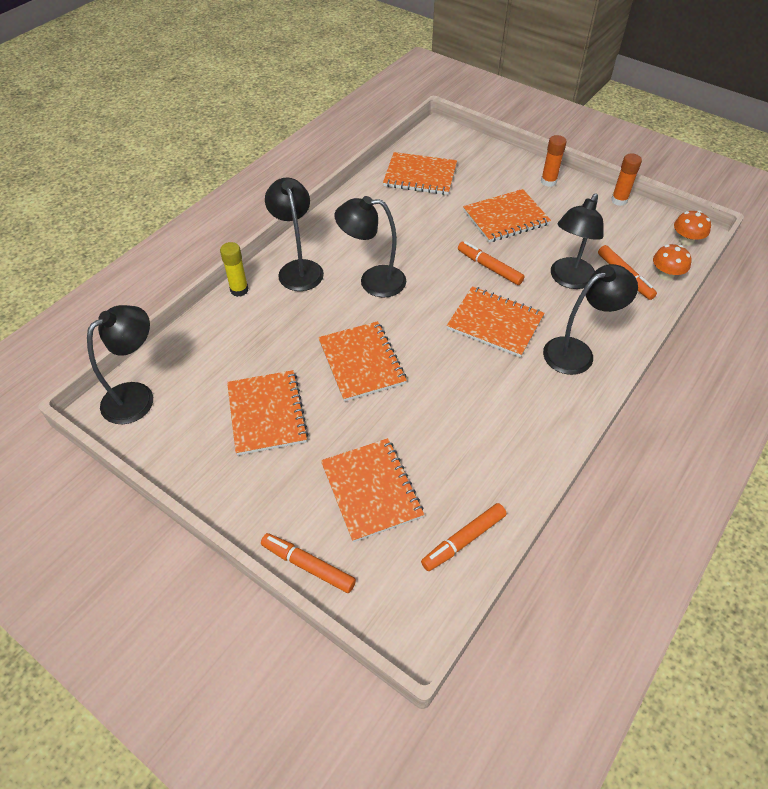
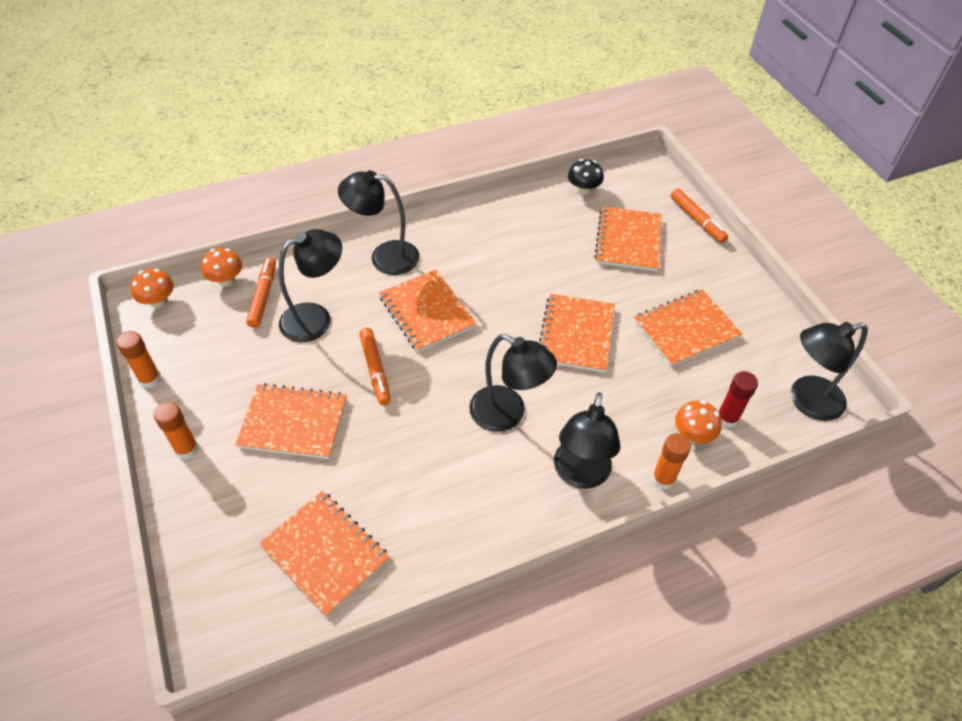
camera: 150 degrees left, 0 degrees up
yellow glue stick [220,242,249,297] -> orange glue stick [652,433,691,490]
orange notebook [227,370,308,455] -> orange notebook turned 45 degrees clockwise [634,289,742,367]
orange marker [421,503,507,571] -> black mushroom [568,159,603,195]
none -> orange mushroom [675,400,722,443]
none -> red glue stick [718,371,758,428]

